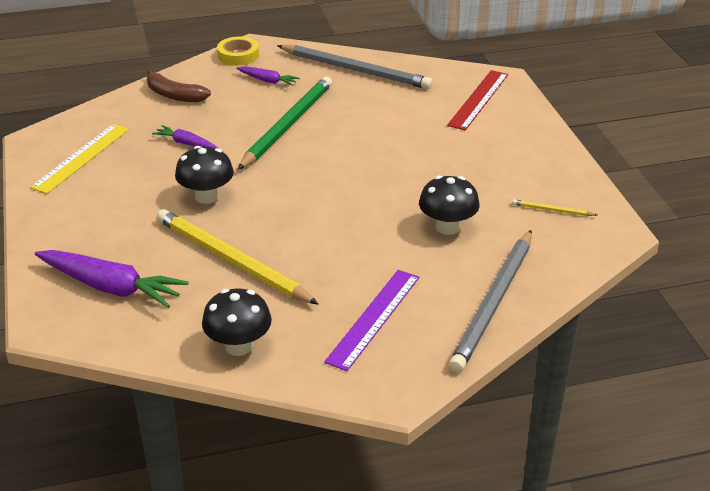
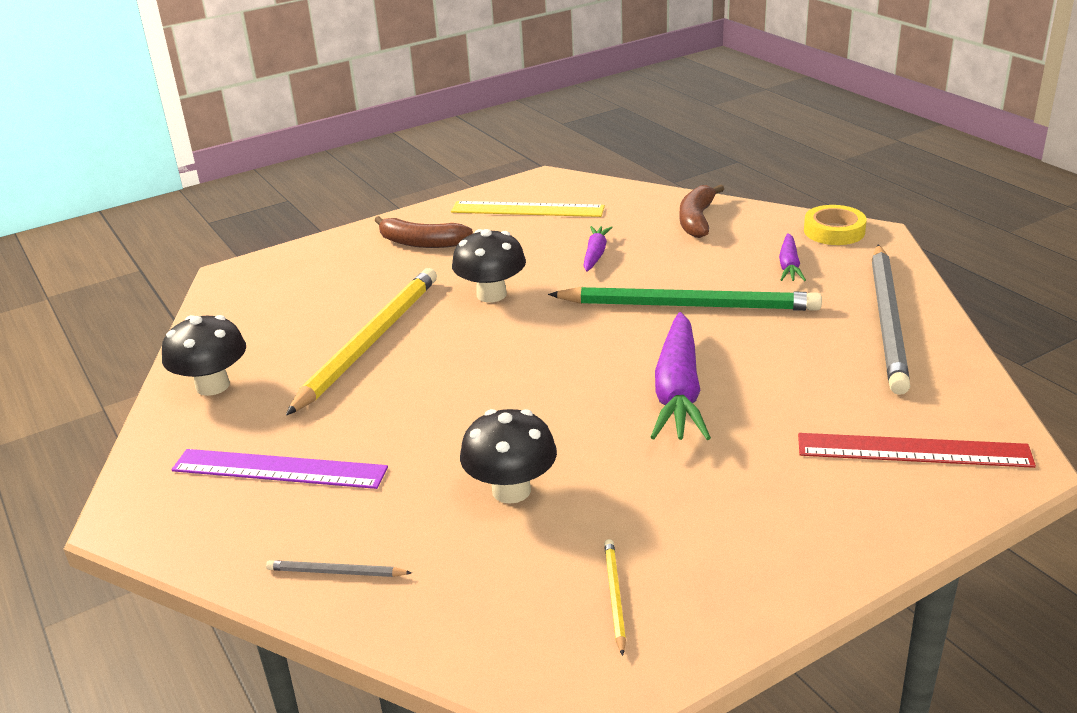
camera: 75 degrees right, 5 degrees down
purple carrot [35,250,188,308] -> purple carrot moved to [651,312,711,440]
grey pencil [449,230,532,373] -> grey pencil [266,560,412,577], size x0.41
none -> brown banana [374,216,473,248]

